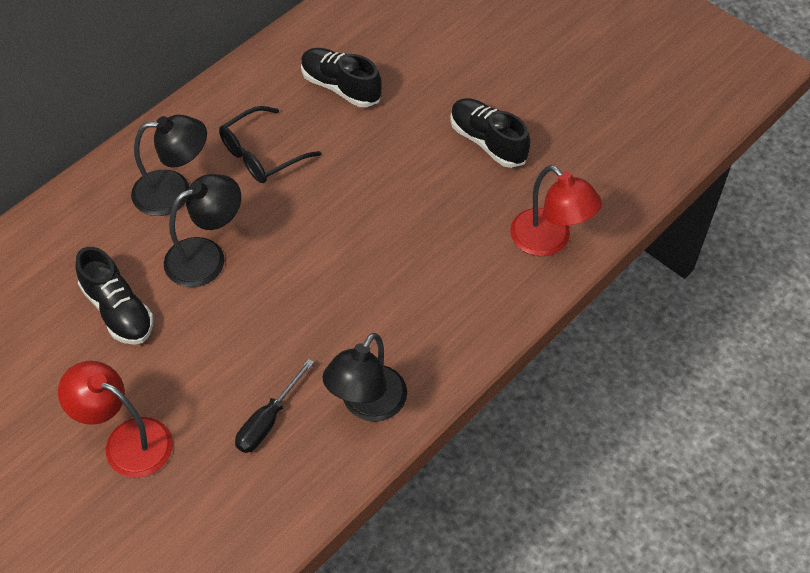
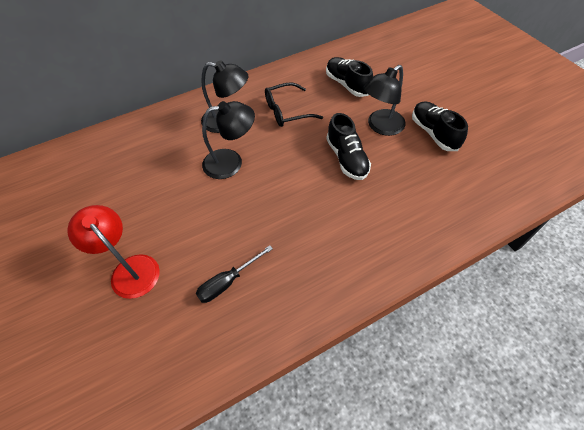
camera: 20 degrees right, 0 degrees up
black shoe [75,247,153,345] -> black shoe moved to [326,113,371,180]
black lamp [323,333,407,422] -> black lamp moved to [363,65,406,136]
red lamp [510,165,602,256] -> none

